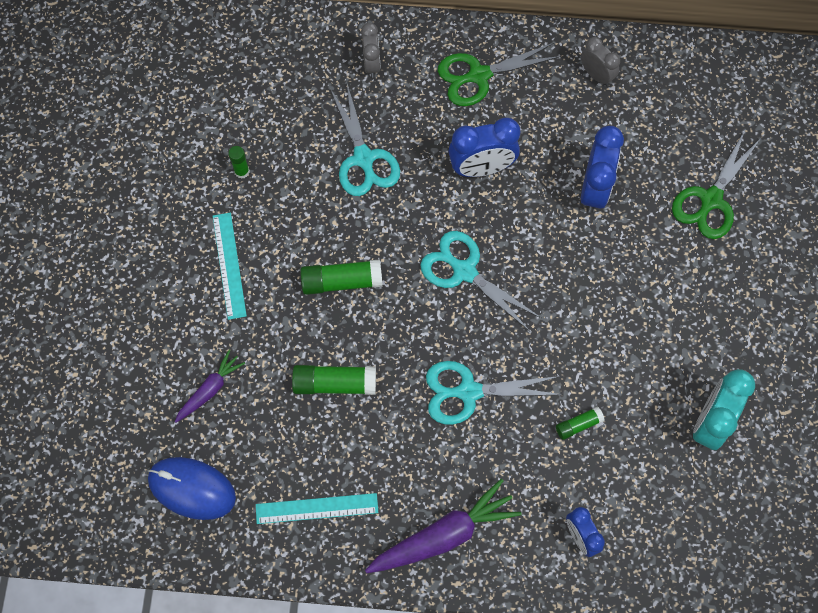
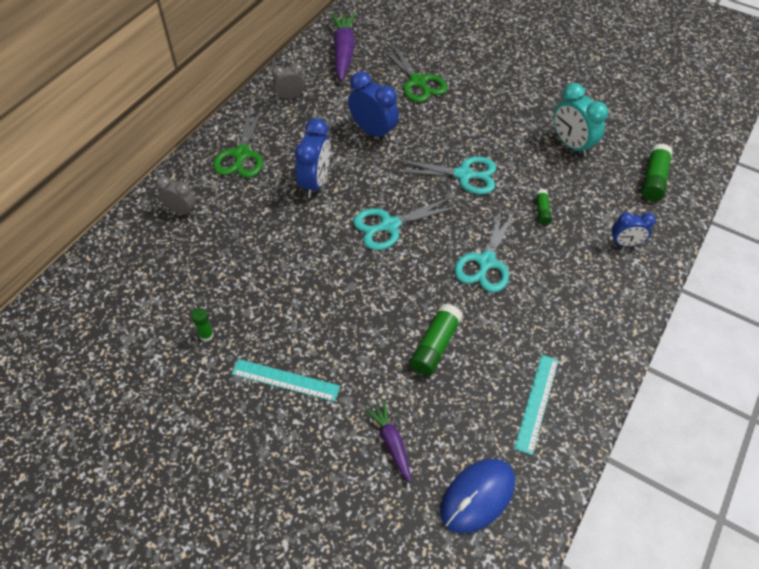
camera: 65 degrees left, 15 degrees down
green glue stick [300,259,383,295] -> green glue stick moved to [641,143,672,201]
turquoise scissors [330,84,400,196] -> turquoise scissors moved to [393,157,496,194]
purple carrot [365,479,522,573] -> purple carrot moved to [331,13,356,81]

